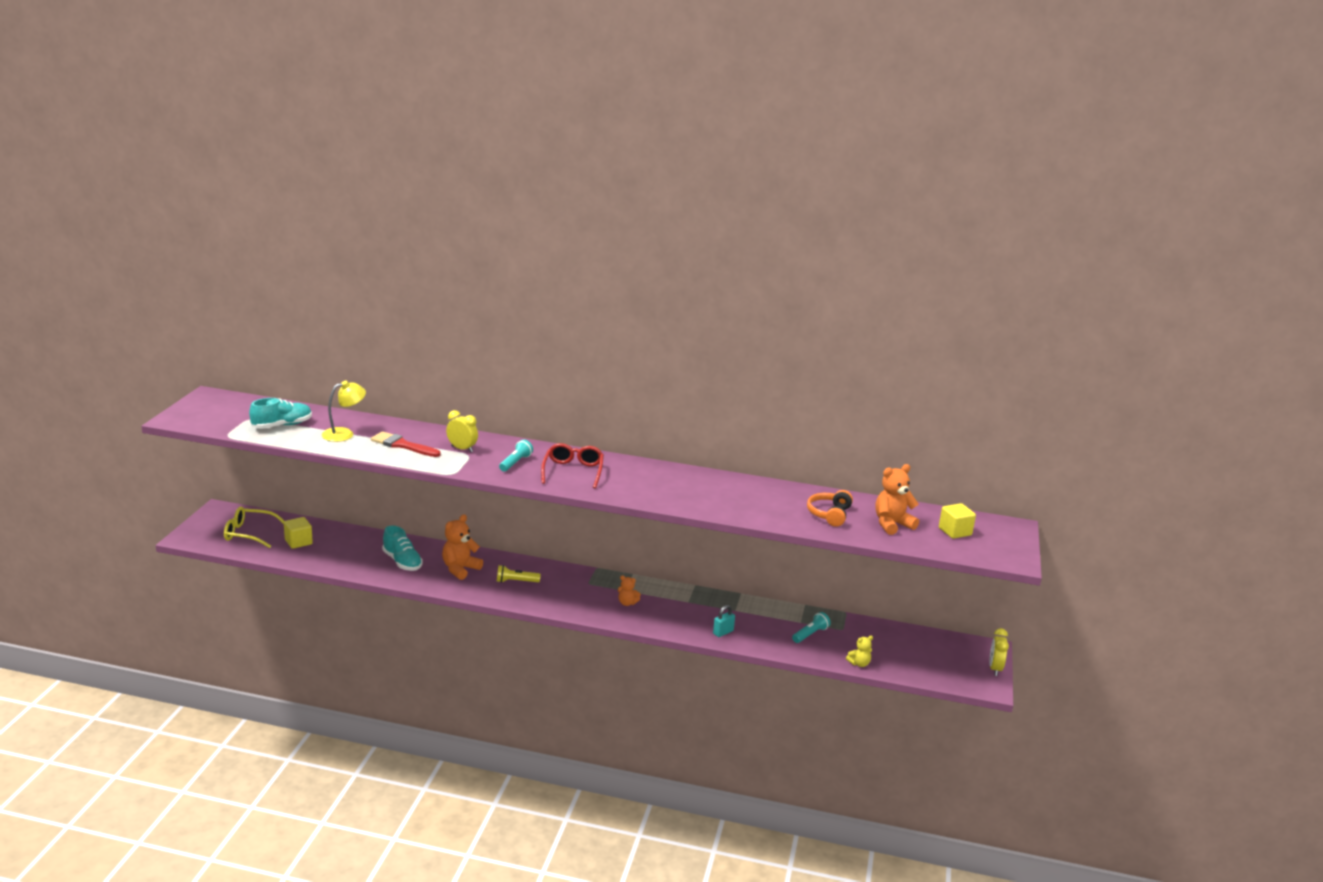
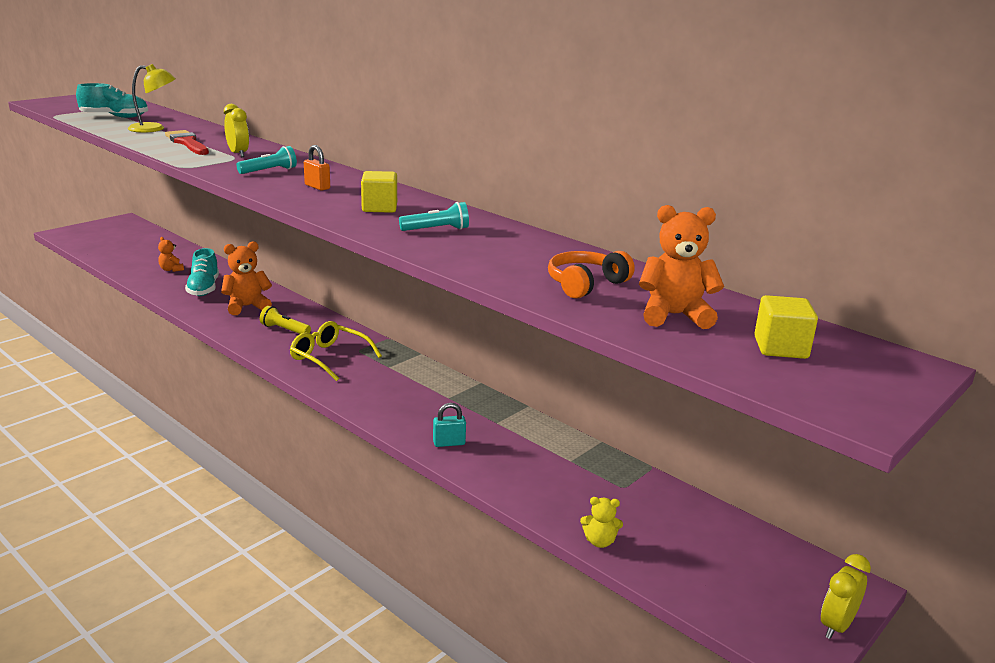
camera: 30 degrees right, 0 degrees up
yellow glasses [224,507,284,548] -> yellow glasses moved to [290,321,382,381]
yellow cube [284,517,313,549] -> yellow cube moved to [361,171,397,213]
red glasses [541,443,604,488] -> orange padlock [304,145,330,191]
orange teddy bear [618,575,641,606] -> orange teddy bear moved to [158,237,184,272]
turquoise flashlight [792,612,831,643] -> turquoise flashlight moved to [399,202,469,231]

